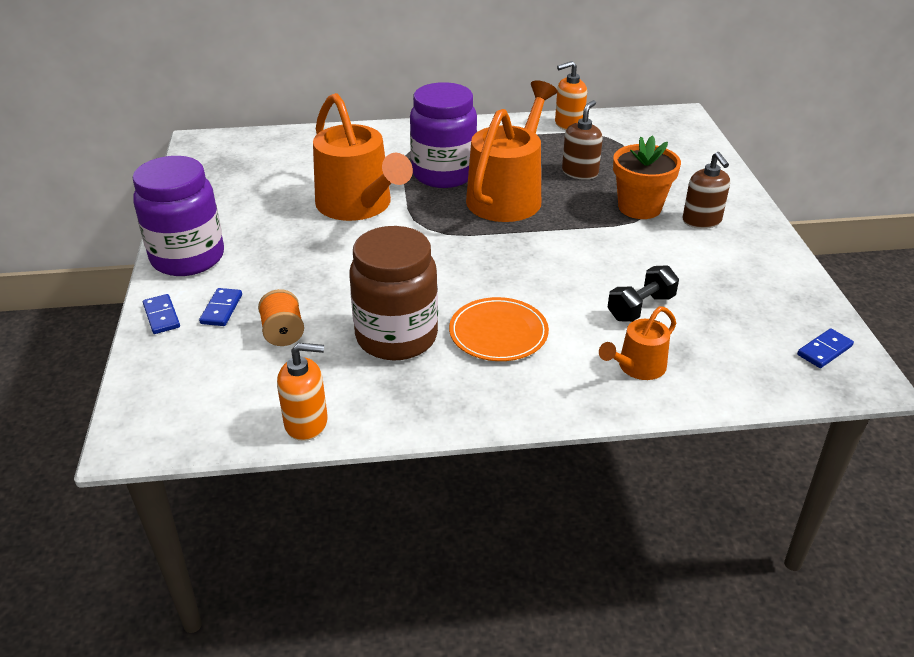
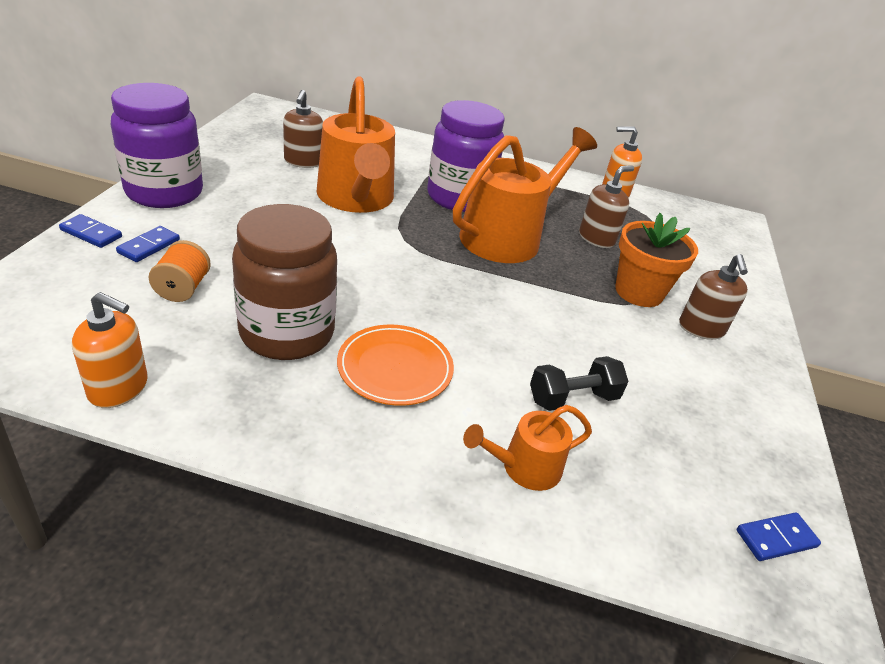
camera: 15 degrees right, 0 degrees up
blue domino [143,294,180,334] -> blue domino turned 60 degrees counterclockwise [59,214,122,248]
none -> brown soap dispenser [283,90,323,168]

